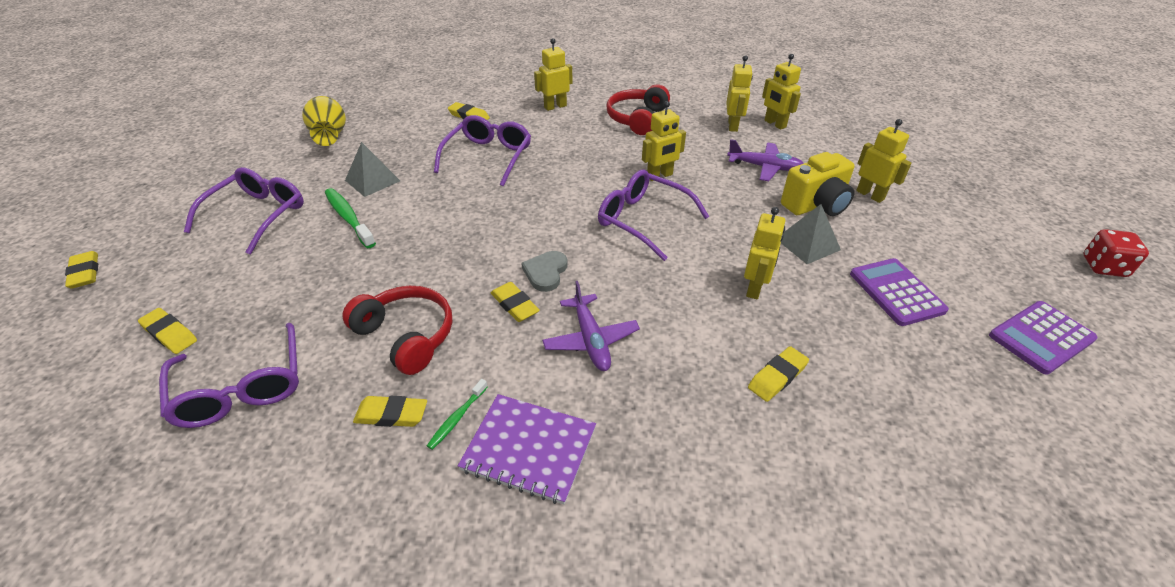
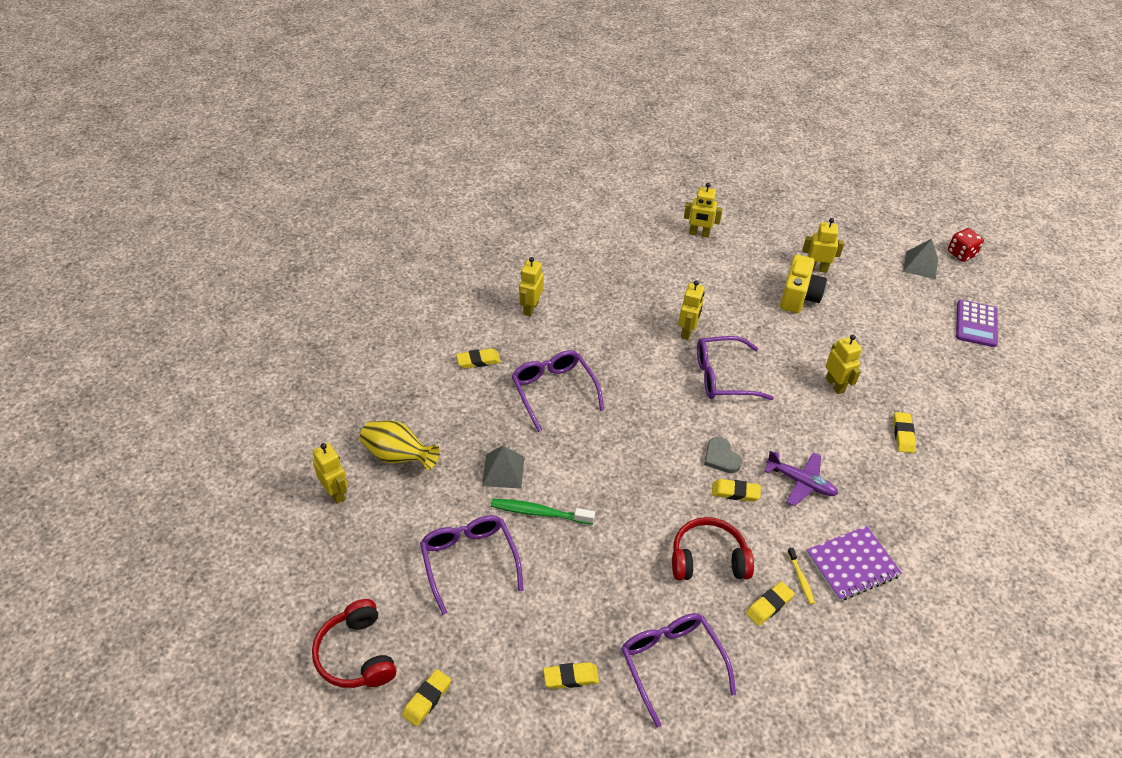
camera: 45 degrees left, 5 degrees up
yellow eraser [65,251,98,289] -> yellow eraser turned 75 degrees counterclockwise [402,669,451,727]
purple glasses [159,323,299,428] -> purple glasses turned 135 degrees counterclockwise [621,613,736,728]
green toothbrush [427,379,488,450] -> yellow toothbrush [787,547,815,605]
red headphones [606,84,670,135] -> red headphones moved to [312,599,396,688]
yellow robot [726,55,753,132] -> yellow robot moved to [312,443,348,504]
purple plane [727,139,804,181] -> none
grey pyramid [781,204,841,264] -> grey pyramid moved to [903,239,938,279]
purple calculator [850,258,949,326] -> none

